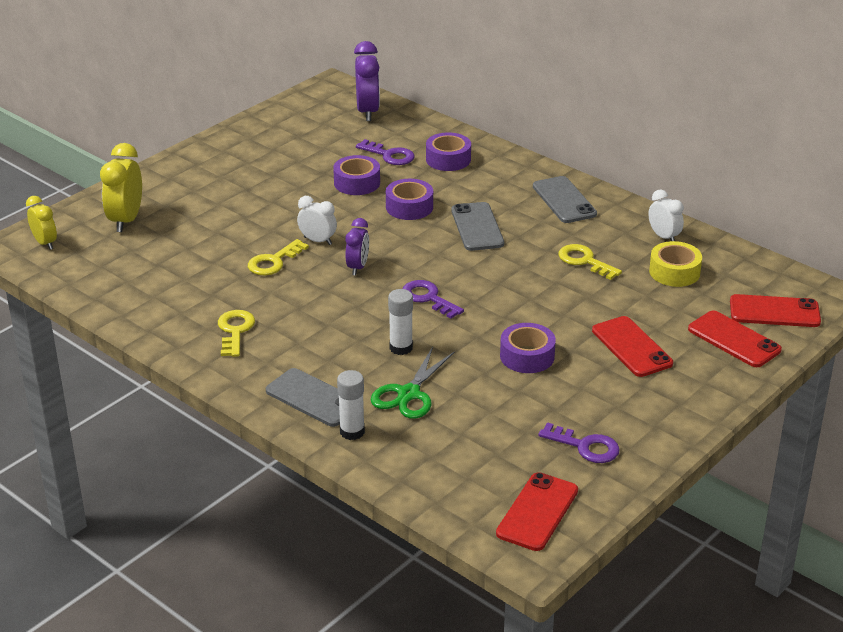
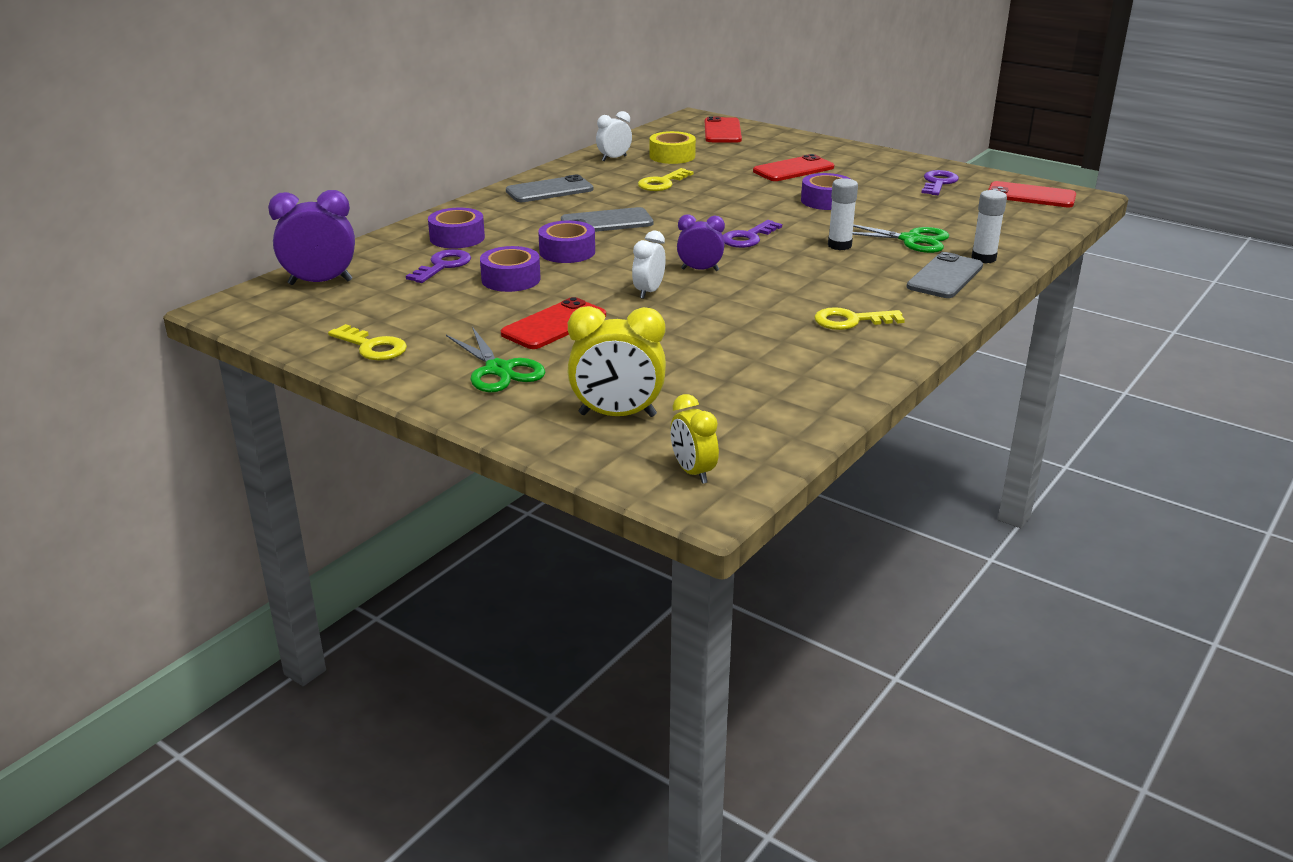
camera: 95 degrees left, 5 degrees down
yellow clock [26,196,57,250] -> yellow clock turned 75 degrees counterclockwise [670,394,719,484]
yellow key [248,239,309,275] -> yellow key moved to [328,324,407,360]
red phone [688,310,782,367] -> red phone moved to [501,297,606,349]
none -> green scissors [446,327,545,392]

